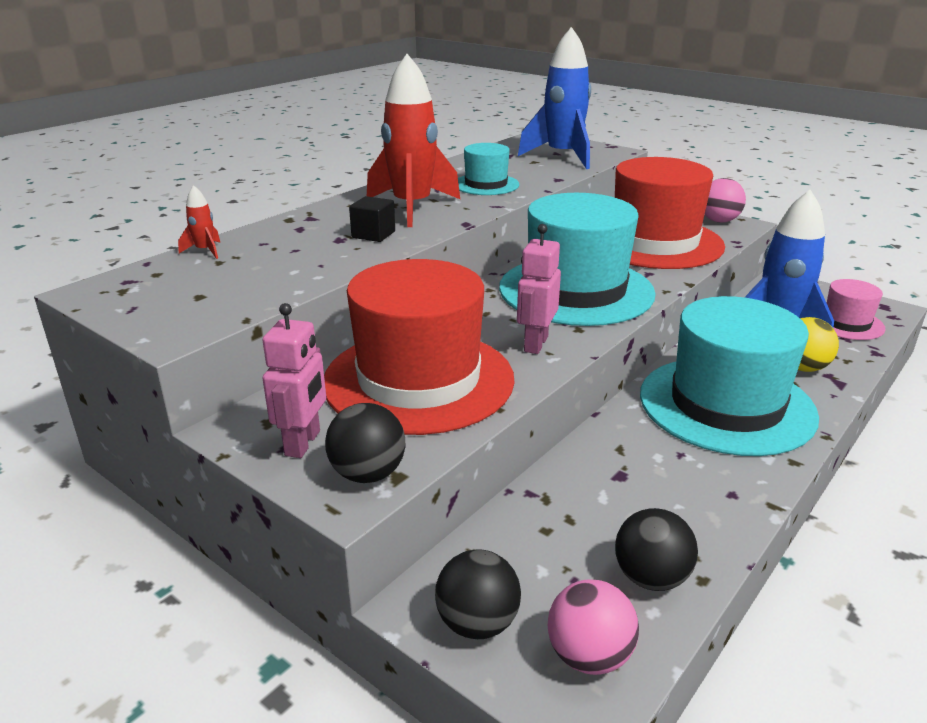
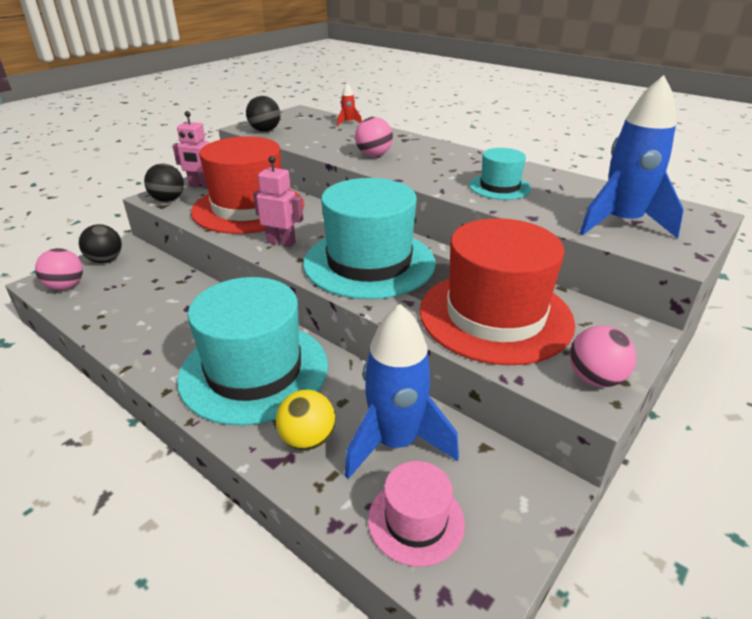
camera: 90 degrees right, 5 degrees up
black cube [349,196,395,242] -> pink ball [355,117,393,157]
red rocket [367,54,460,227] -> none
black ball [615,508,698,591] -> black ball moved to [246,96,280,132]

